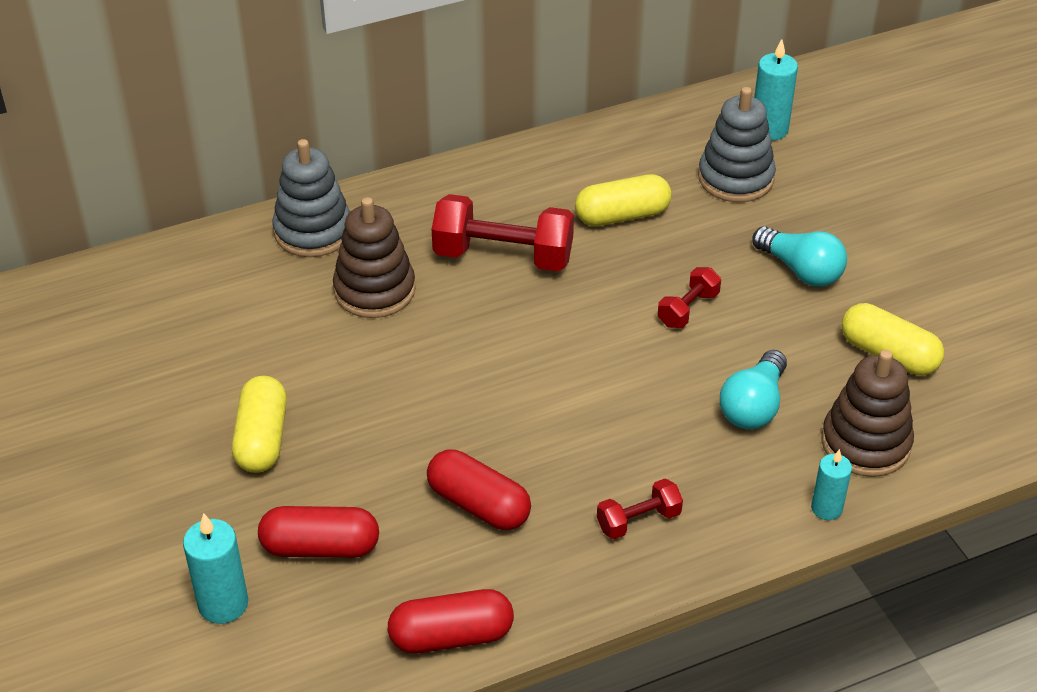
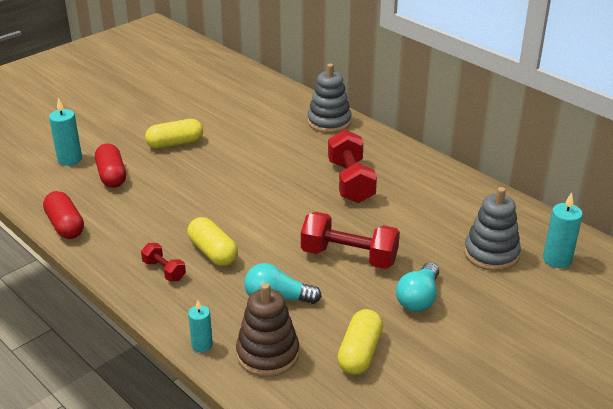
camera: 70 degrees right, 10 degrees down
brown stacking toy [333,197,416,318] -> none
red capsule [427,450,531,530] -> none
yellow capsule [575,174,672,226] -> yellow capsule moved to [187,217,238,266]
red dumbbell [658,267,721,328] -> red dumbbell [301,212,400,269], size x1.93

